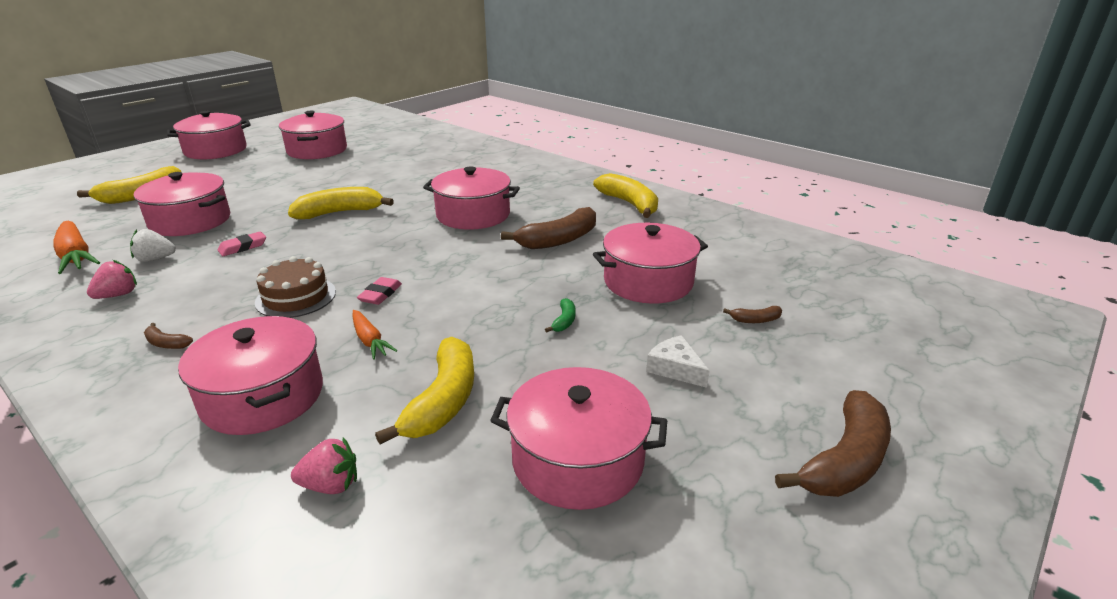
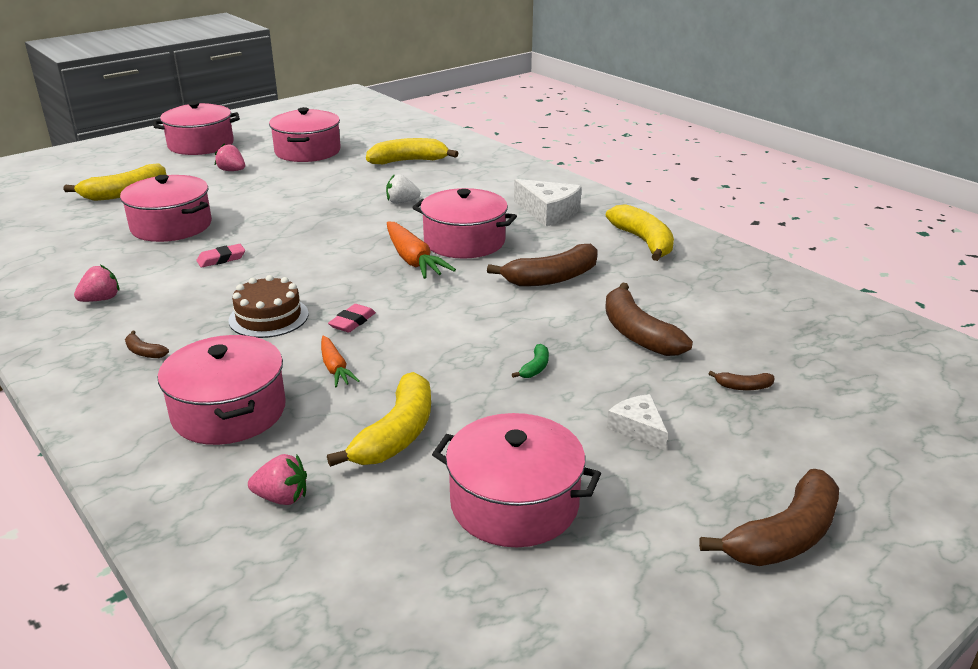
camera: 10 degrees right, 0 degrees up
orange carrot [53,221,100,274] -> orange carrot moved to [387,222,456,279]
white strawberry [130,229,176,262] -> white strawberry moved to [386,174,421,204]
yellow banana [288,187,394,219] -> yellow banana moved to [366,138,458,164]
pink pot [593,223,708,304] -> brown banana [605,283,693,356]
none -> pink strawberry [215,144,245,171]
none -> white cheese [514,179,582,226]

